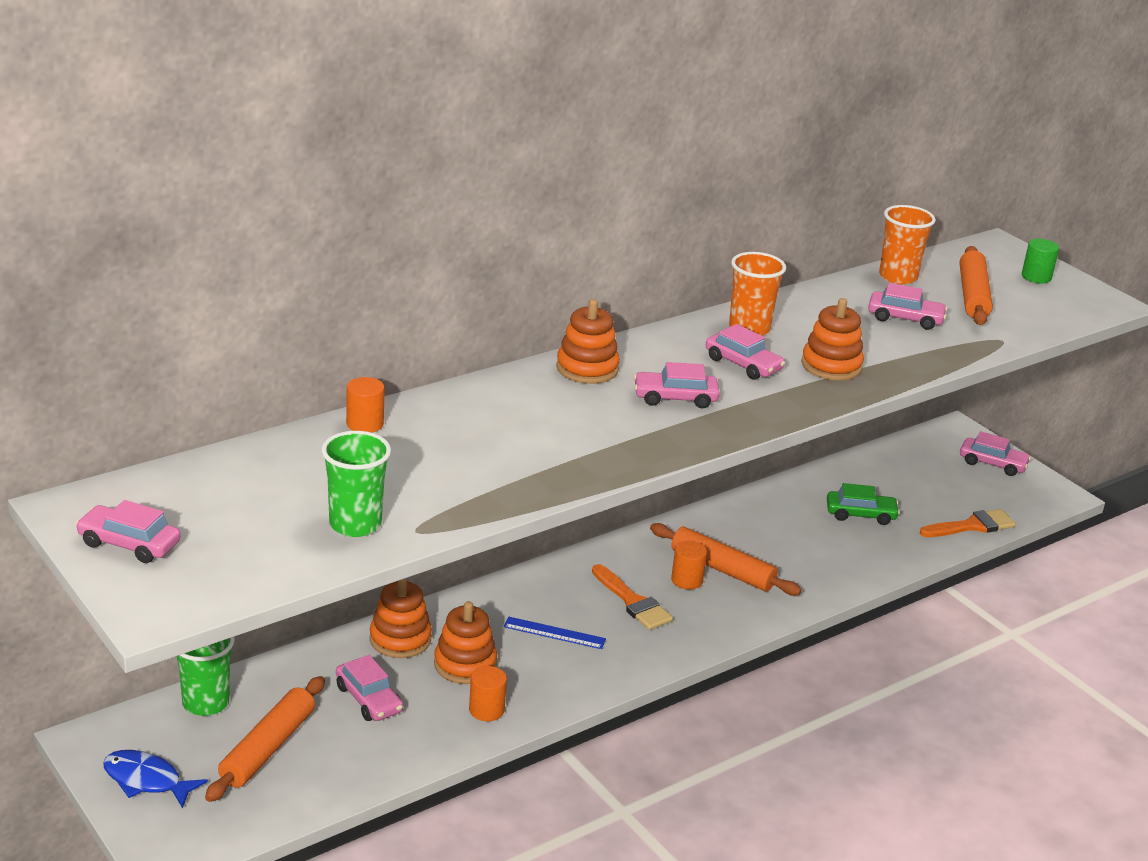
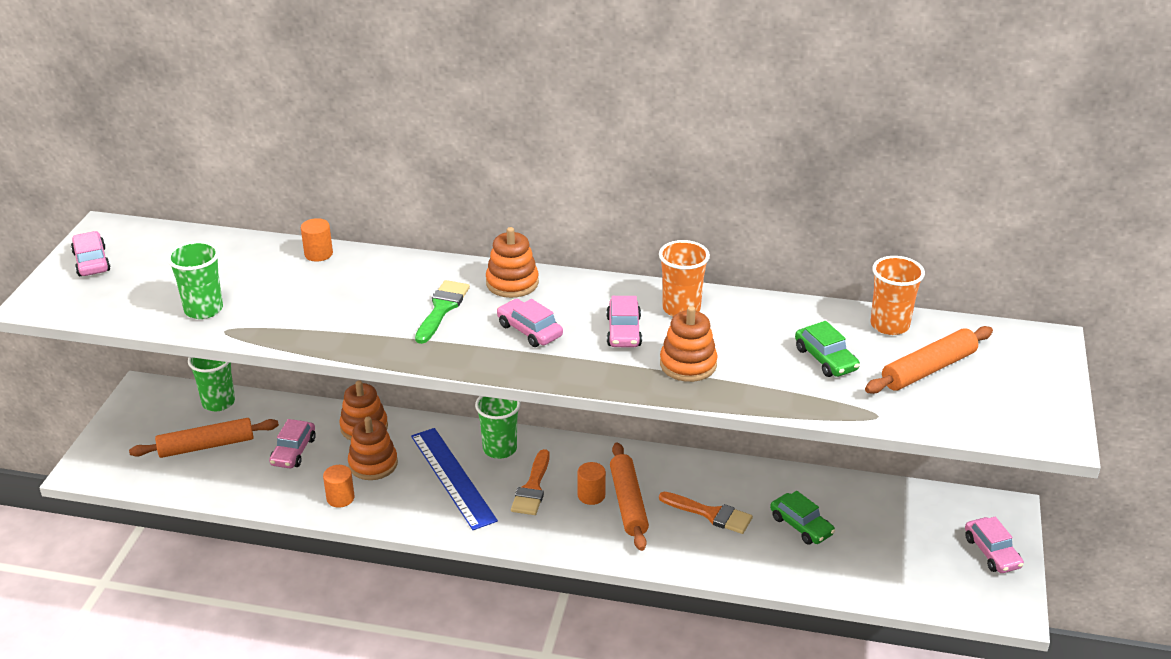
camera: 50 degrees right, 5 degrees up
blue fish [103,750,208,808] -> none
blue ruler [504,617,606,649] -> blue ruler [411,428,498,530], size x1.88
pink car [868,283,948,330] -> green car [795,321,860,377]
orange brush [920,509,1016,537] -> orange brush moved to [659,492,753,534]
green cylinder [1022,239,1059,283] -> none
none -> green brush [415,280,470,344]
none -> green cup [475,396,521,459]

